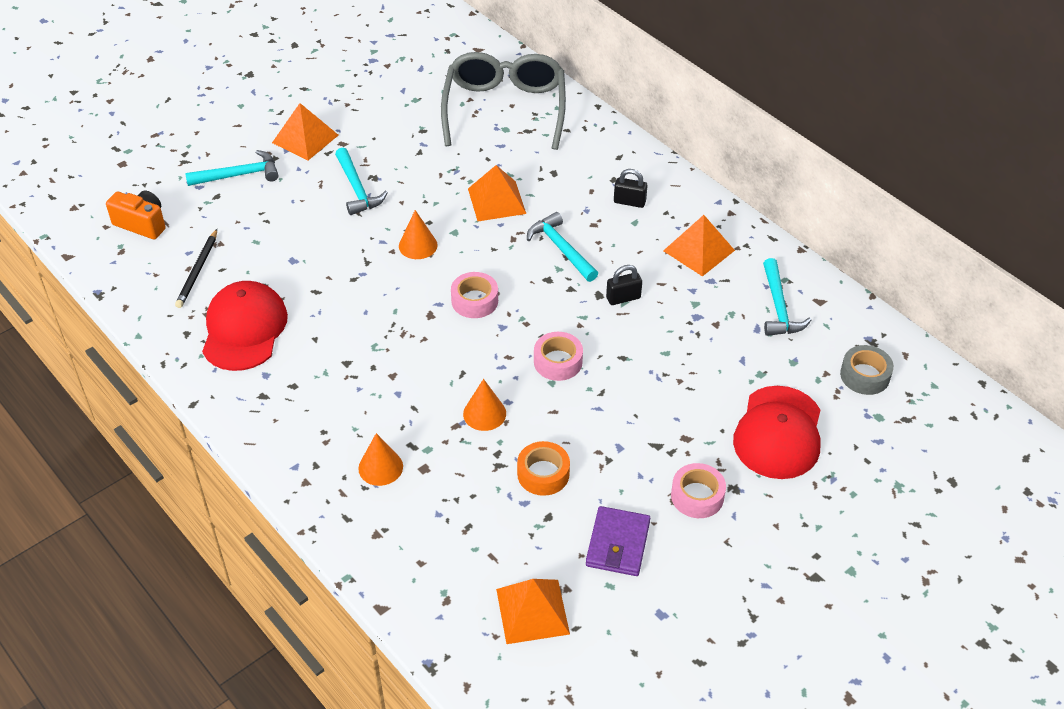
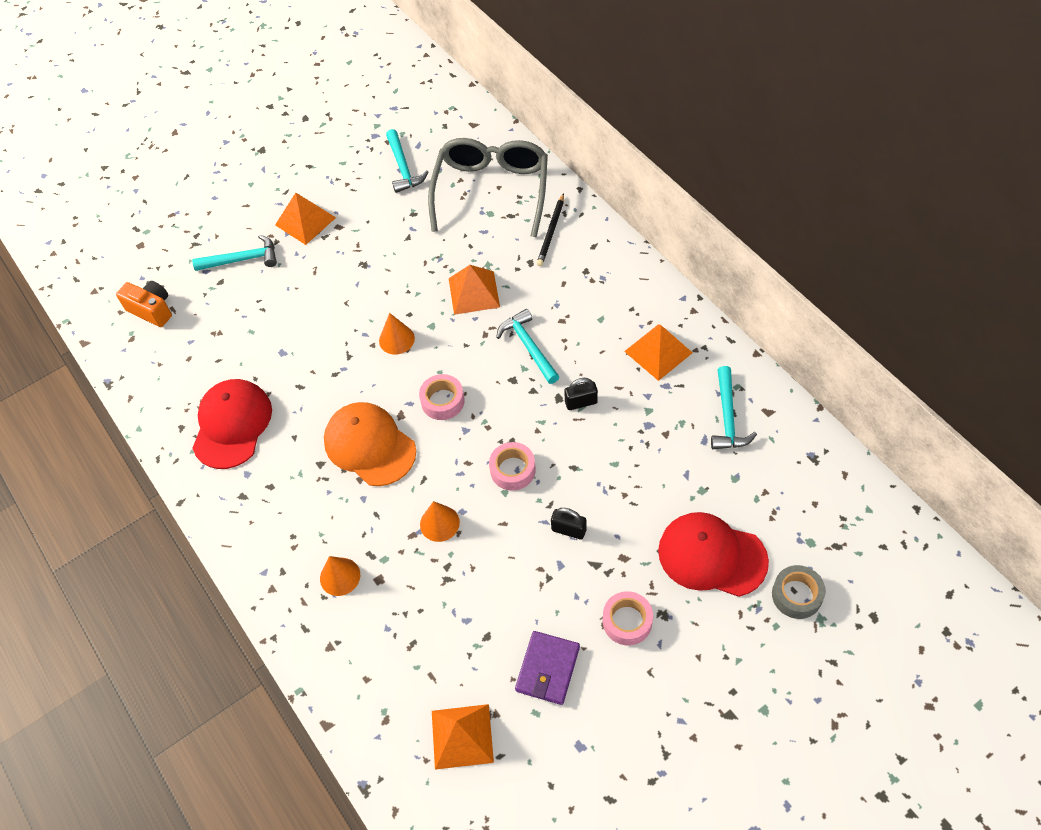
camera: 10 degrees right, 10 degrees up
black pencil [175,229,217,308] -> black pencil moved to [537,193,564,266]
turquoise hammer [335,148,388,215] -> turquoise hammer moved to [386,129,429,193]
orange tape [517,441,570,496] -> none
black padlock [614,169,648,208] -> black padlock moved to [551,508,586,540]
red cap [733,386,820,479] -> red cap turned 90 degrees clockwise [658,512,769,597]
grey tape [840,345,894,395] -> grey tape moved to [772,565,826,619]
none -> orange cap [324,402,416,486]

